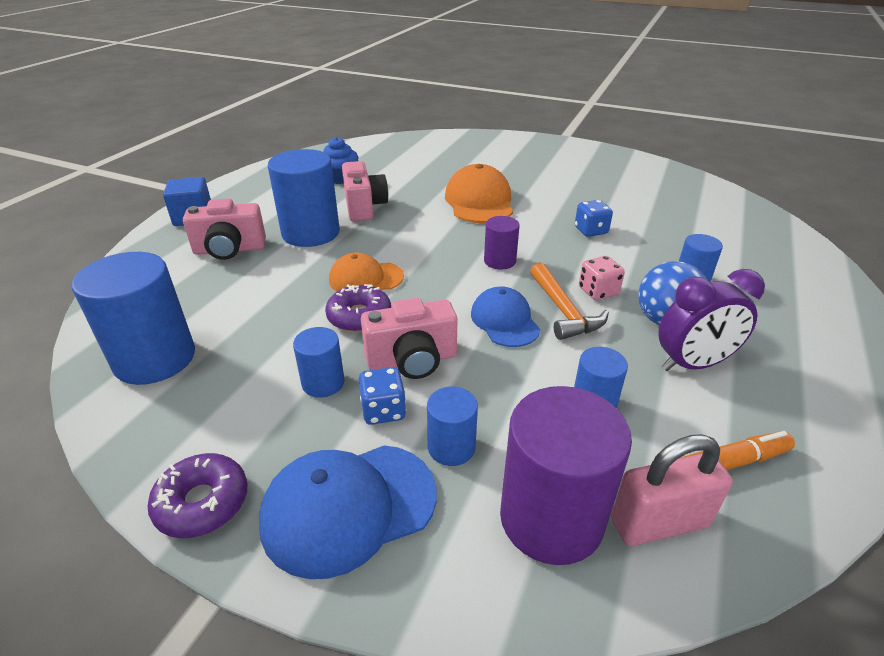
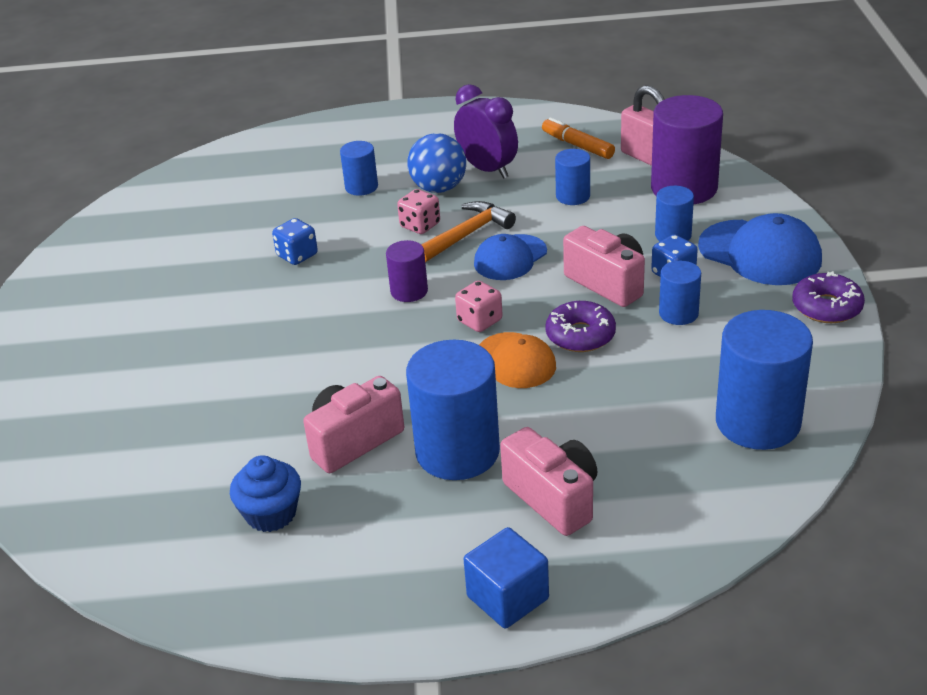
camera: 115 degrees left, 0 degrees up
orange cap [445,164,513,223] -> none
none -> pink dice [455,281,503,332]

